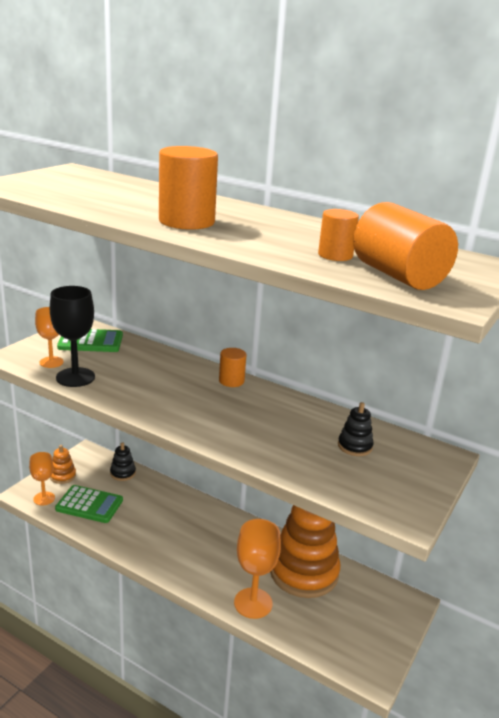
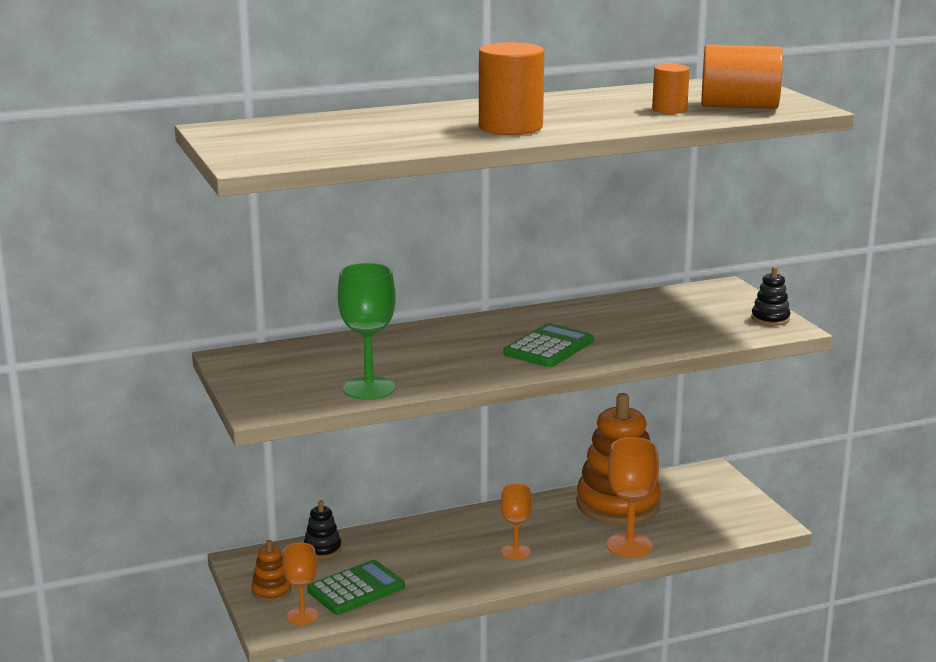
camera: 50 degrees left, 5 degrees down
orange goblet [35,307,64,368] -> orange goblet moved to [501,483,533,560]
black goblet [50,286,95,387] -> green goblet [338,263,396,400]
green calculator [57,329,123,352] -> green calculator moved to [504,323,594,367]
orange cylinder [219,348,247,387] -> none
black stacking toy [338,402,374,456] -> black stacking toy moved to [751,266,791,326]

